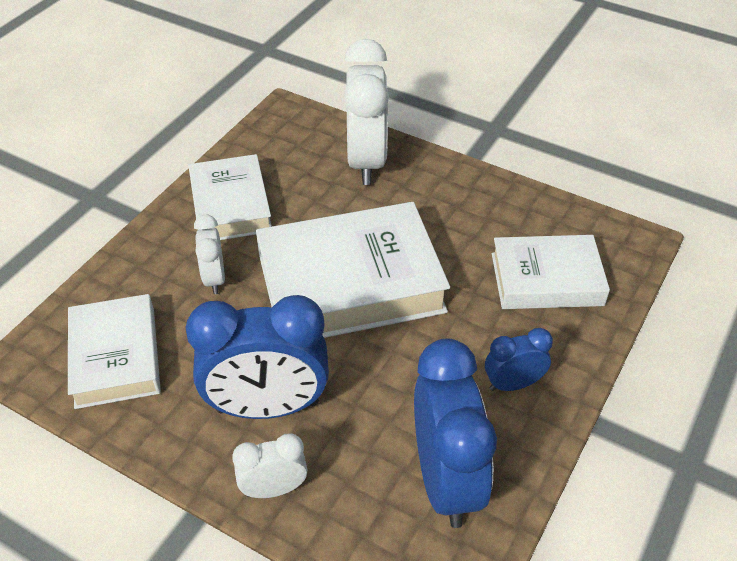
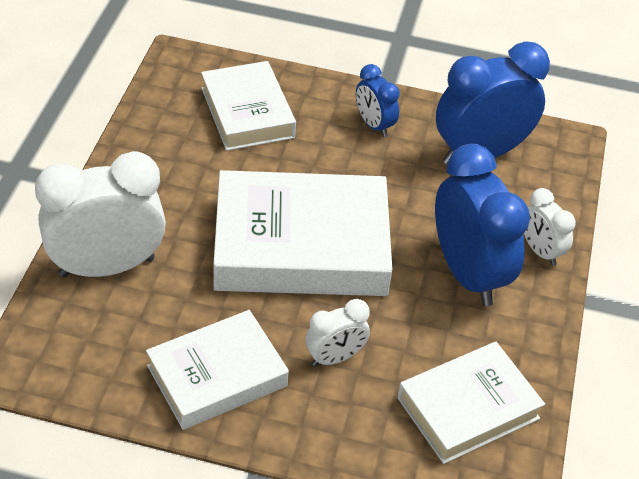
camera: 110 degrees left, 0 degrees up
white book [256,202,450,338] -> white book turned 60 degrees counterclockwise [213,170,392,296]

